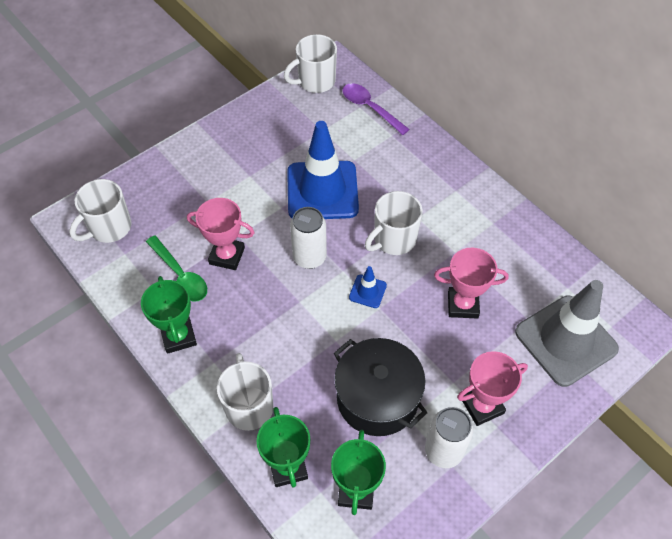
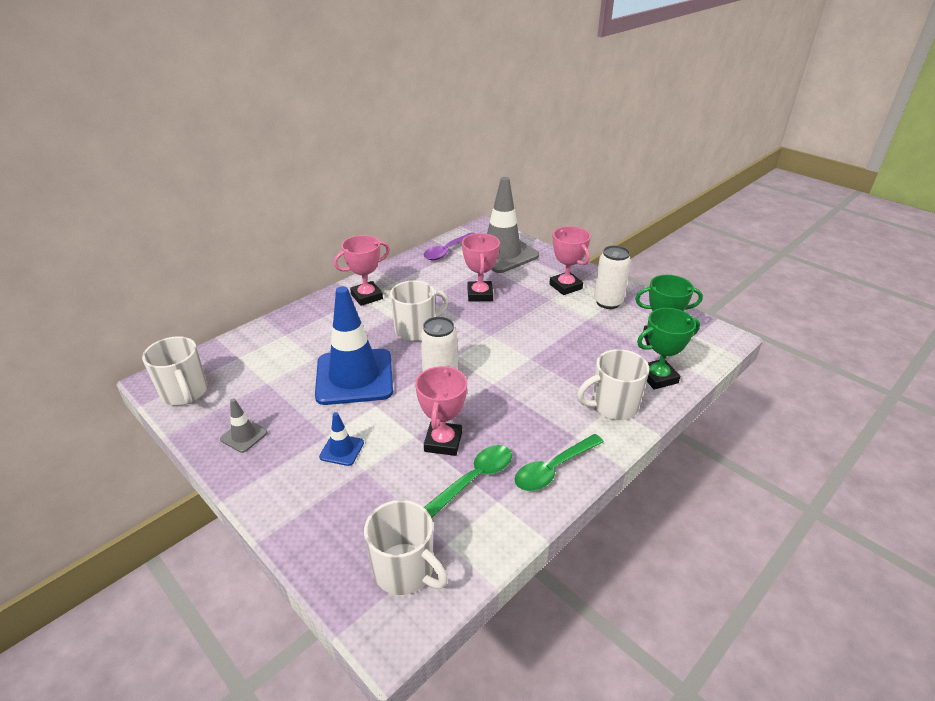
camera: 95 degrees left, 20 degrees down
green trophy [141,276,197,354] -> green spoon [515,434,604,491]
black pot [334,338,427,436] -> none
purple spoon [342,83,410,135] -> purple spoon moved to [424,232,475,260]
blue traffic cone [349,266,387,308] -> blue traffic cone moved to [319,412,364,466]
white mug [365,191,423,255] -> white mug turned 75 degrees counterclockwise [390,280,448,341]
none -> grey traffic cone [220,398,268,453]
none -> pink trophy [334,235,390,306]

